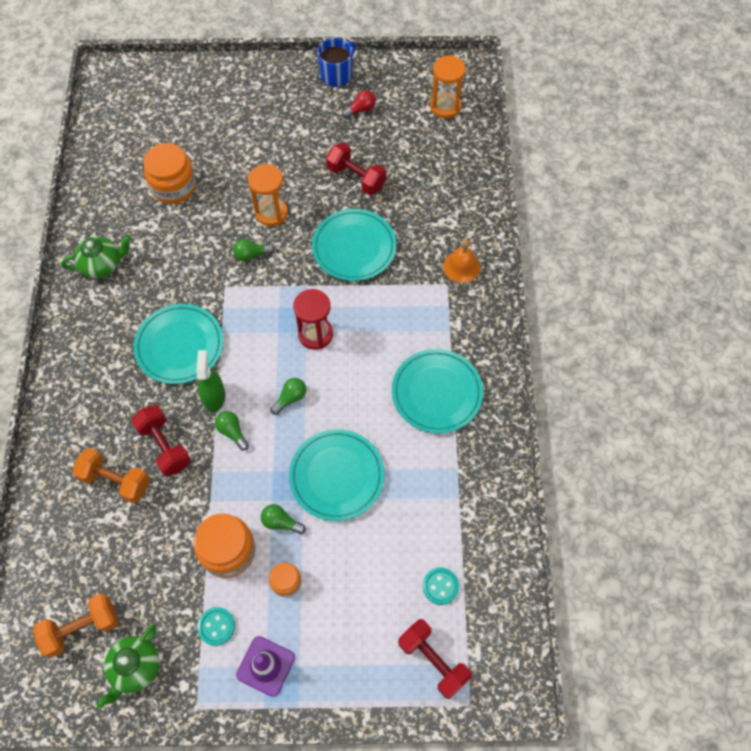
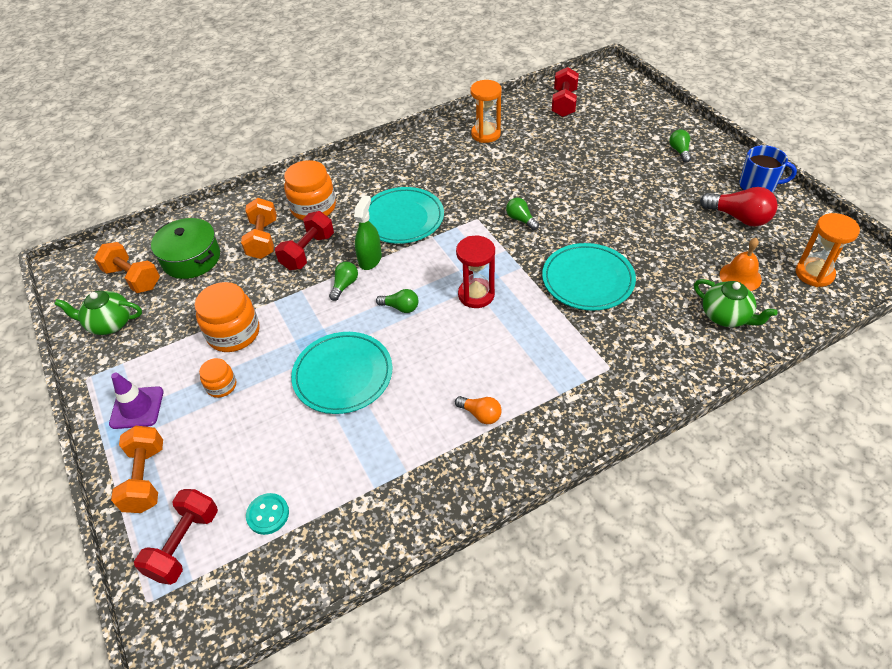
camera: 65 degrees right, 15 degrees down
green teapot [61,235,131,278] -> green teapot moved to [694,279,778,327]
orange jar [144,143,196,204] -> orange jar moved to [284,160,336,221]
green spray bottle [196,350,225,413] -> green spray bottle turned 45 degrees counterclockwise [354,195,382,270]
turquoise button [197,607,235,646] -> none
orange hourglass [248,164,288,226] -> orange hourglass moved to [470,80,502,143]
green light bulb [261,504,306,534] -> green light bulb moved to [669,129,691,163]
red dumbbell [326,143,386,195] -> red dumbbell moved to [552,67,579,117]
red light bulb [342,90,376,118] -> red light bulb [700,187,778,227], size x1.74
turquoise plate [392,349,483,433] -> orange light bulb [455,396,502,424]
orange bell [443,239,480,283] -> orange bell moved to [720,238,762,291]
none -> orange dumbbell [111,426,163,513]
none -> green pot [151,218,220,279]

